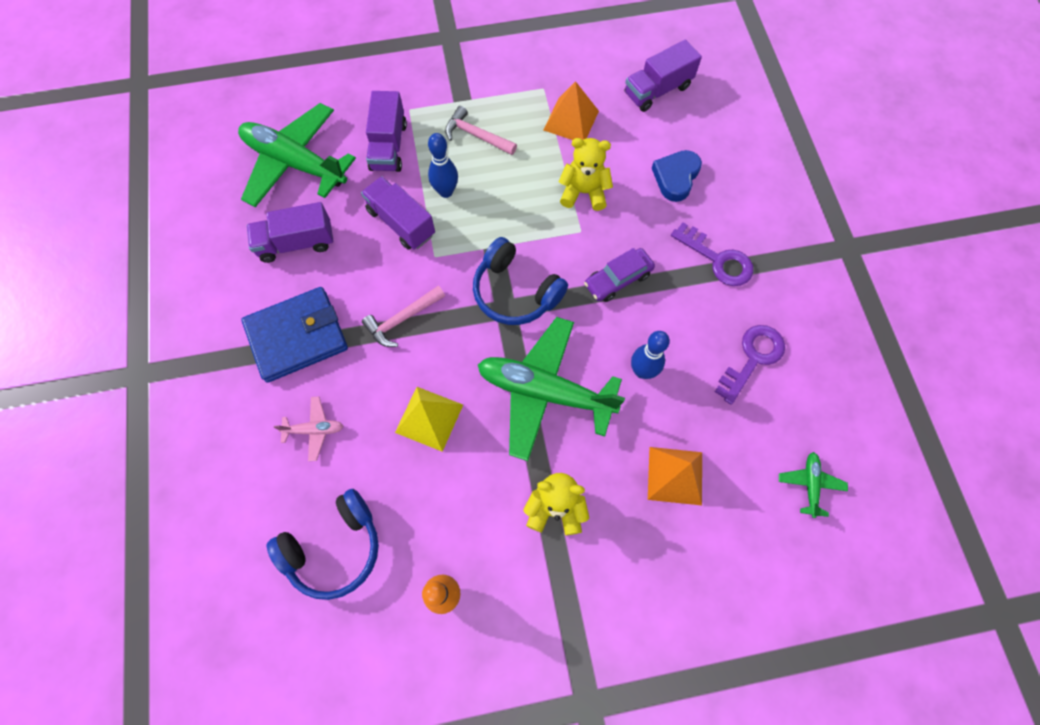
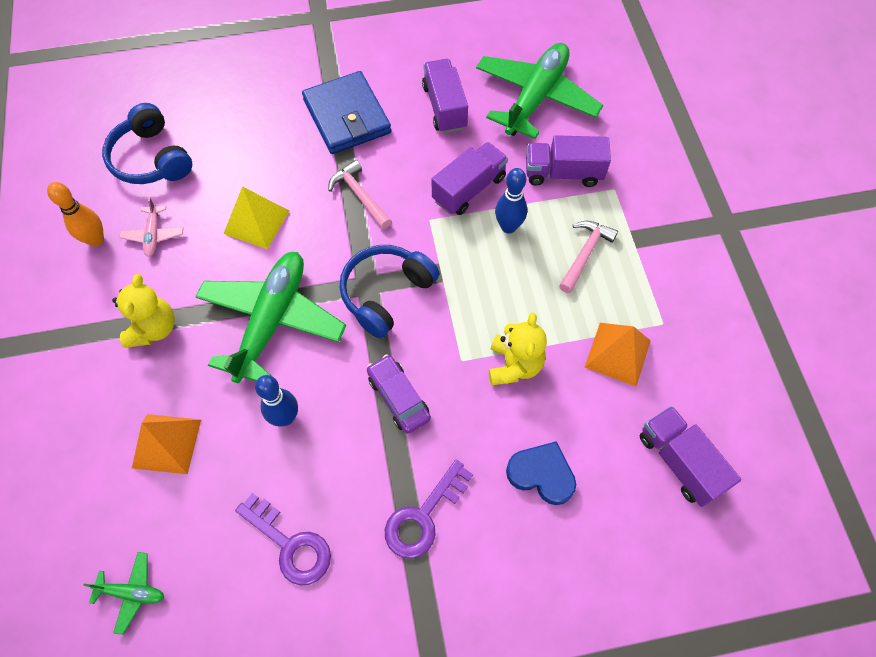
camera: 90 degrees right, 5 degrees down
pink plane [274,396,343,461] -> pink plane moved to [119,197,183,257]

